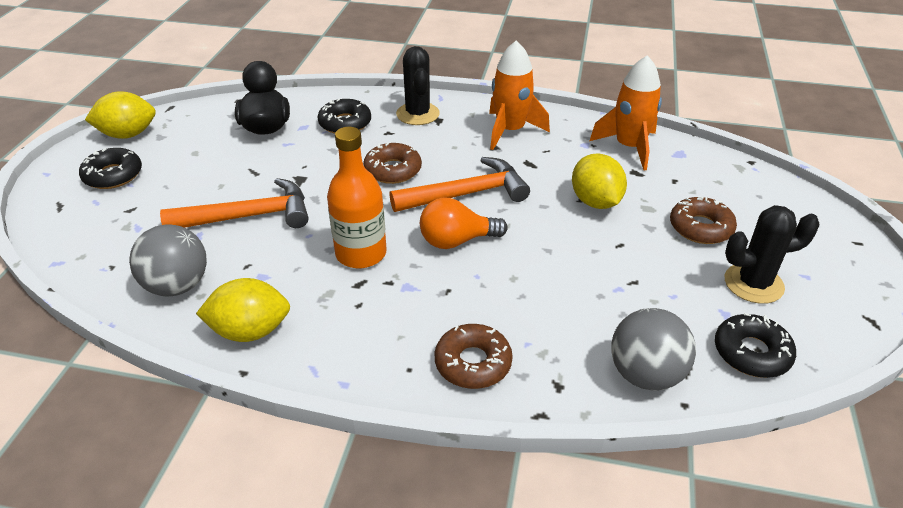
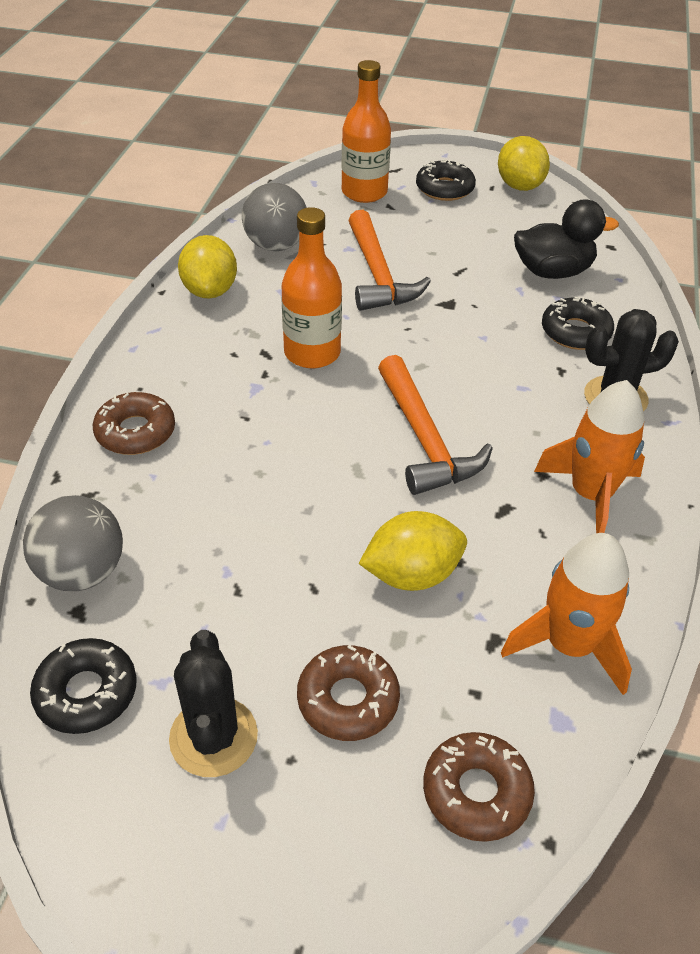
camera: 90 degrees right, 5 degrees up
brown donut [363,143,422,184] -> brown donut moved to [423,732,535,842]
orange light bulb [420,198,508,249] -> none
none -> orange bottle [342,60,391,203]

